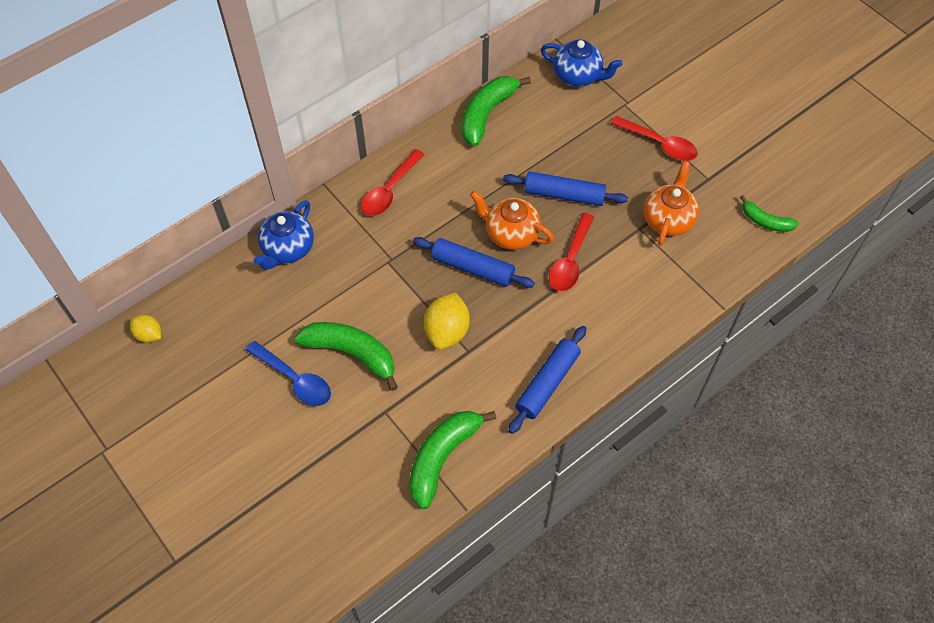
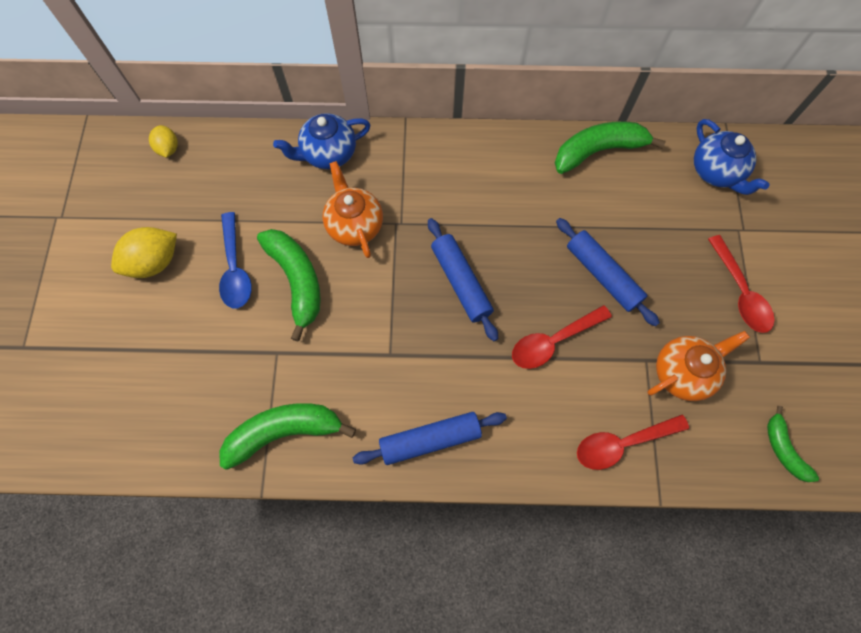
camera: 40 degrees right, 10 degrees up
red spoon [361,149,424,216] -> red spoon moved to [577,415,689,470]
yellow lemon [424,292,470,350] -> yellow lemon moved to [111,227,177,278]
orange teapot [470,190,554,250] -> orange teapot moved to [323,161,383,258]

